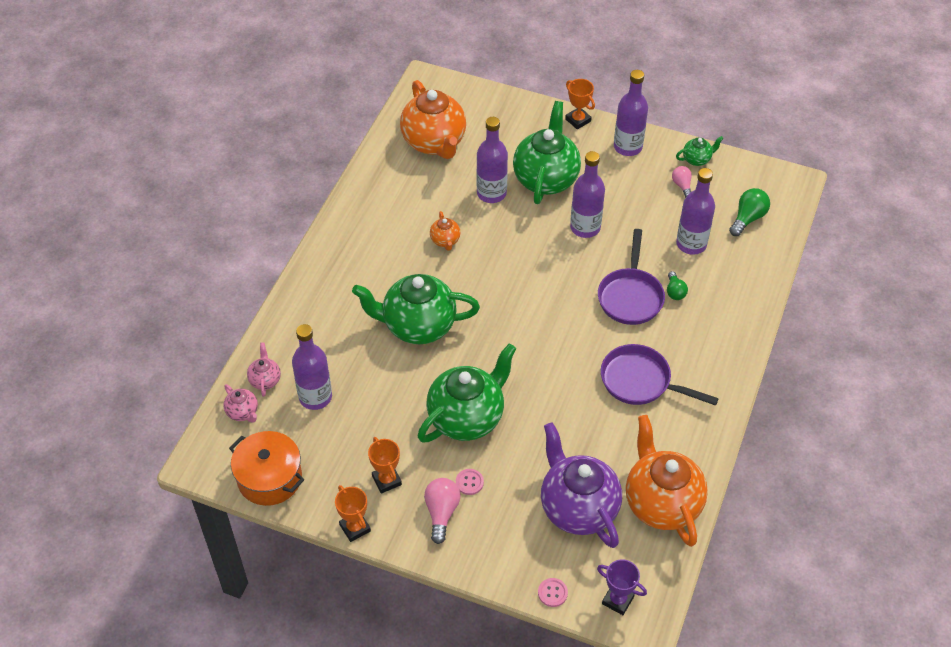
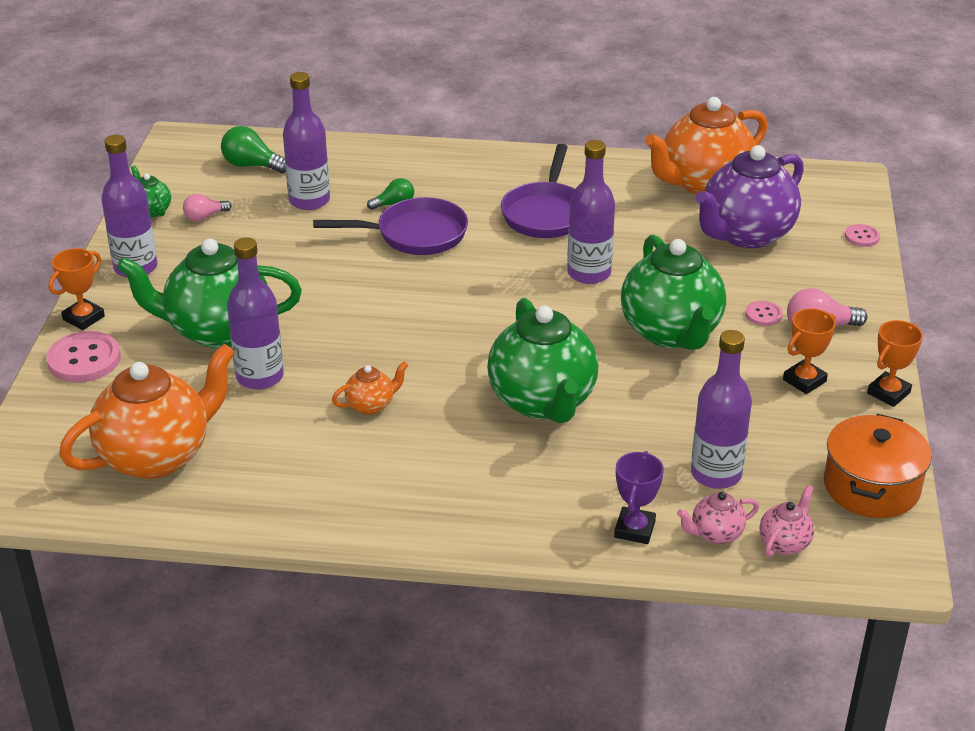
camera: 105 degrees left, 15 degrees down
green teapot [418,344,516,442] -> green teapot turned 135 degrees counterclockwise [621,235,726,350]
purple bottle [570,151,605,238] -> purple bottle moved to [567,140,615,284]
purple trophy [597,559,647,615] -> purple trophy moved to [614,451,664,544]
none -> pink button [46,331,121,382]

